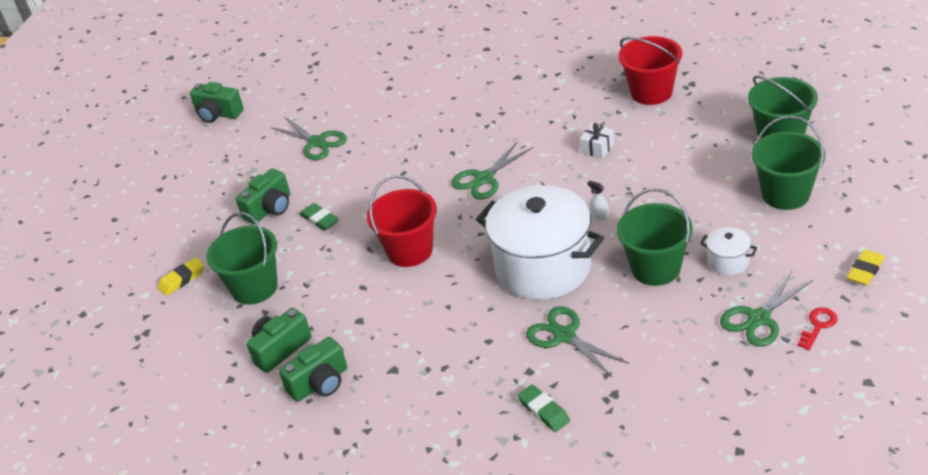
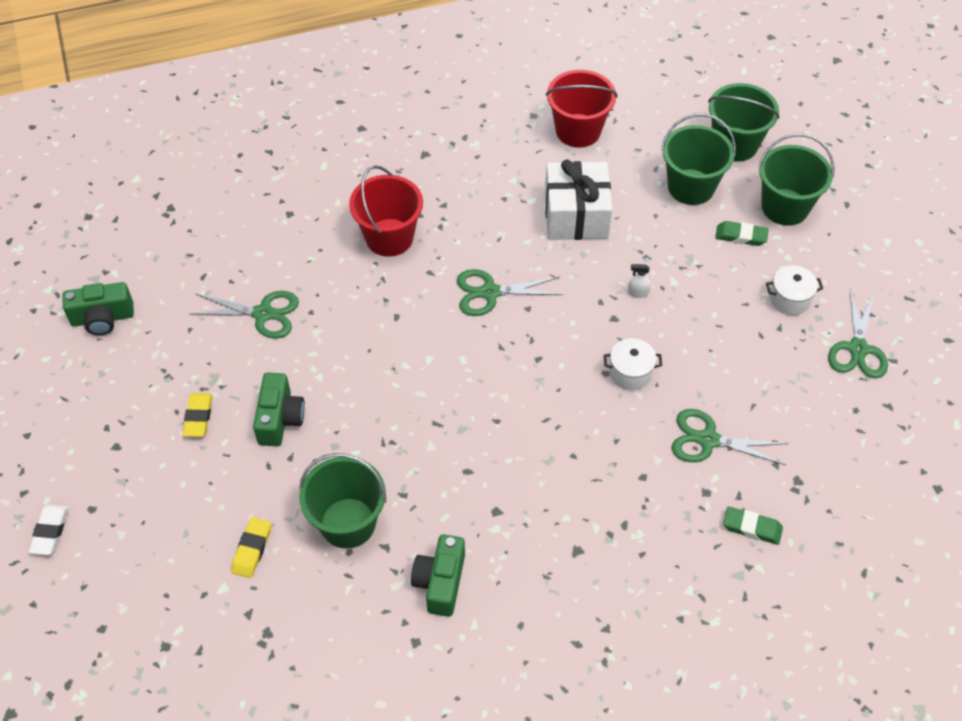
camera: 40 degrees left, 15 degrees up
green camera [279,337,347,402] -> none
green eraser [299,203,339,231] -> green eraser moved to [715,221,769,246]
red bucket [367,175,437,267] -> red bucket moved to [349,166,423,257]
green scissors [451,141,533,200] -> green scissors turned 75 degrees clockwise [457,269,563,316]
white pot [476,185,604,300] -> white pot [604,338,662,390], size x0.42
white gift [580,123,614,159] -> white gift [545,160,612,240], size x2.20
green bucket [617,188,693,286] -> green bucket moved to [661,113,736,205]
red key [798,307,837,350] -> none
yellow eraser [847,250,885,285] -> yellow eraser moved to [182,393,213,437]
none -> white eraser [29,505,69,555]

